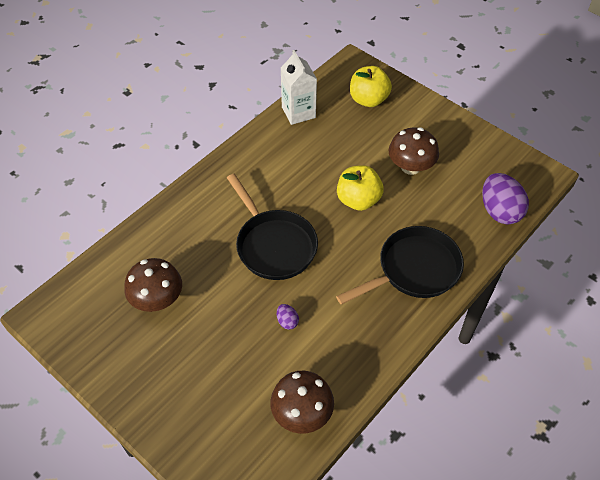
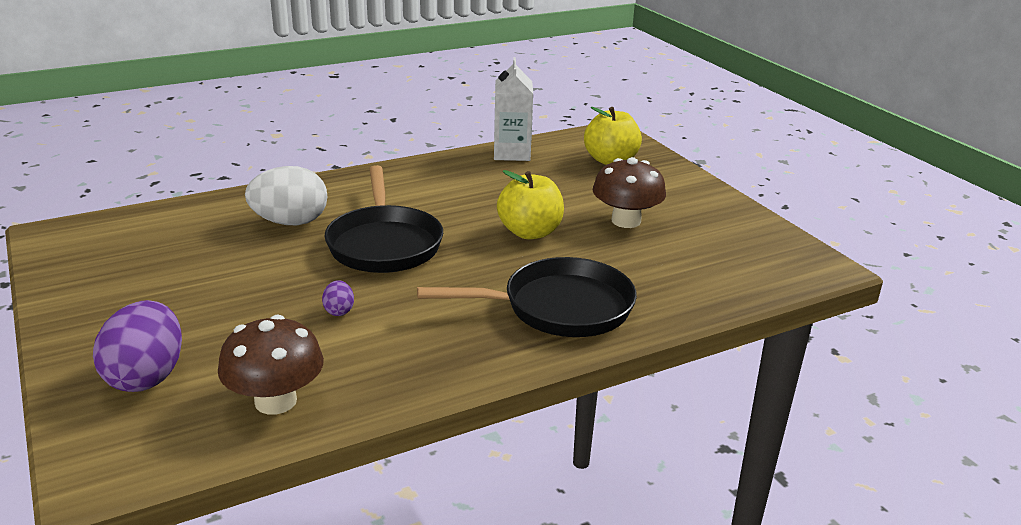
camera: 20 degrees right, 25 degrees down
brown mushroom [124,258,182,312] -> none
purple egg [482,173,529,224] -> purple egg moved to [93,300,182,392]
none -> white egg [245,166,328,225]

